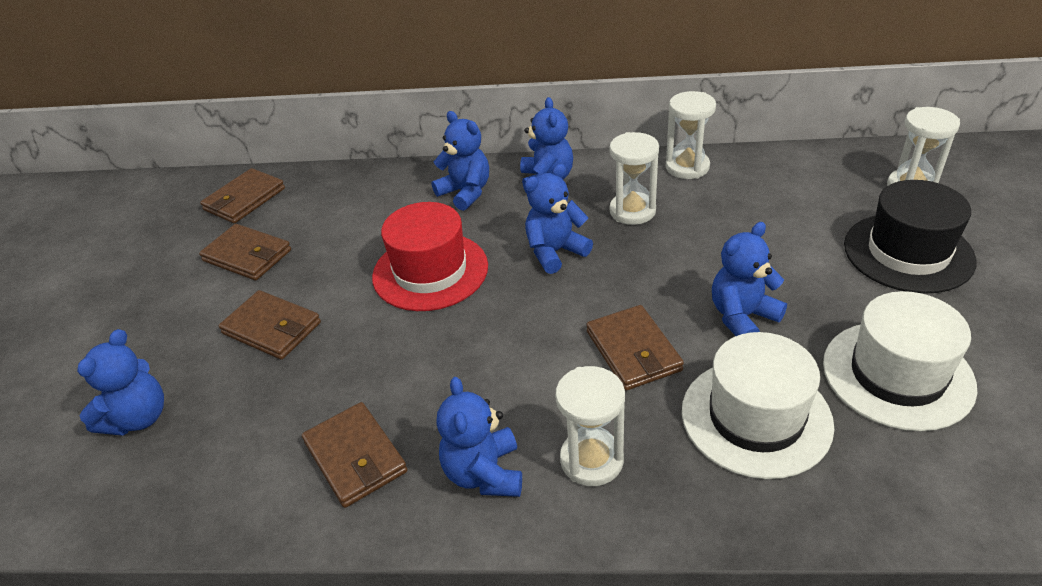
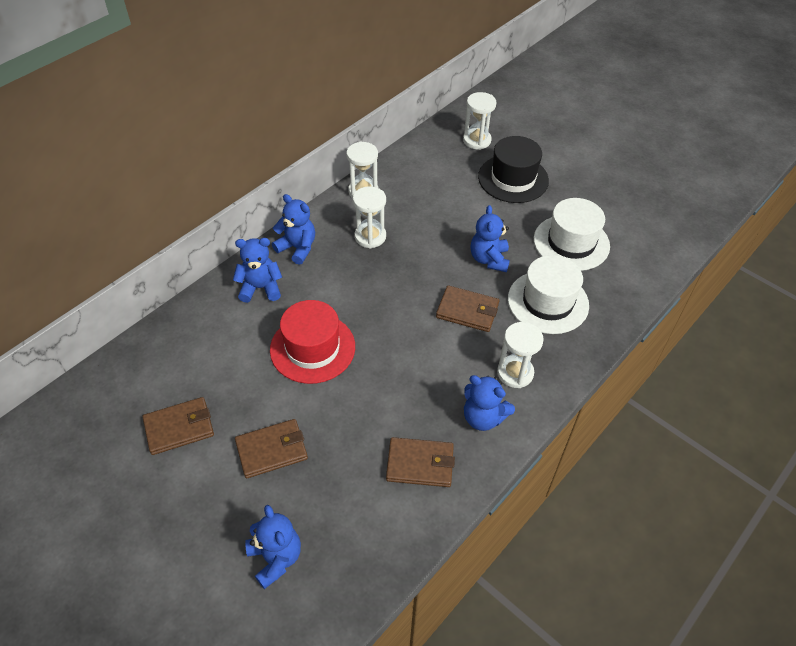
camera: 55 degrees left, 10 degrees up
brown wallet [200,168,285,223] -> none
blue teddy bear [525,164,593,274] -> none

